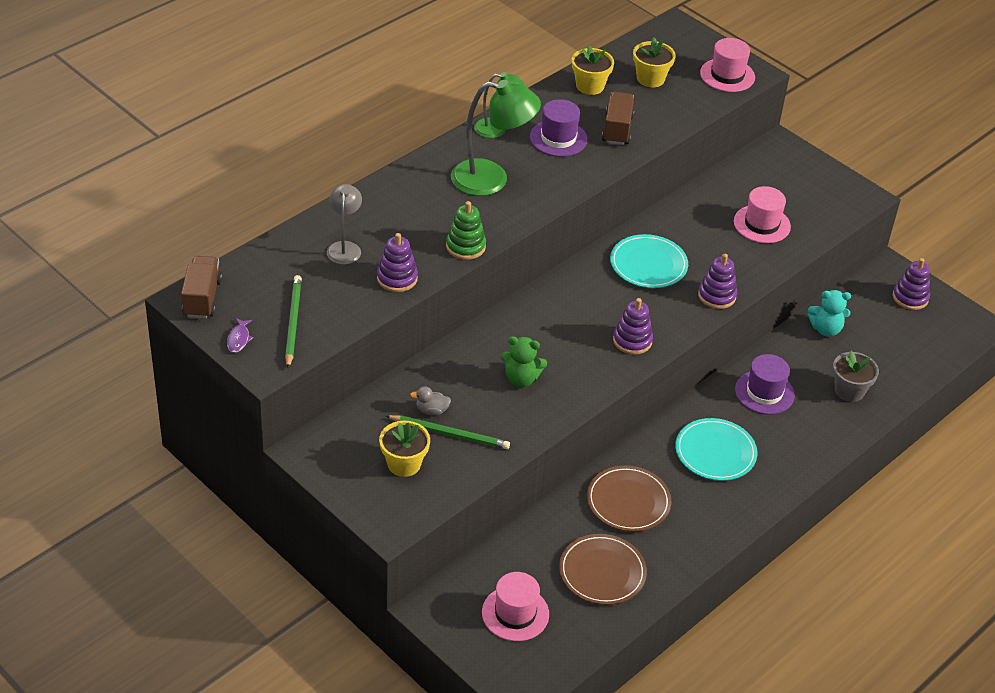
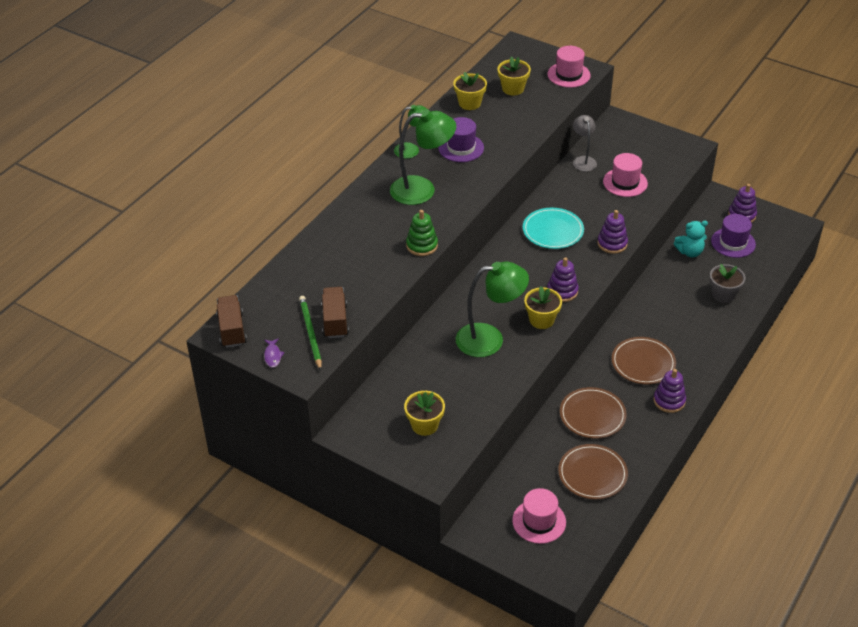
camera: 10 degrees left, 0 degrees up
grey lamp [327,184,362,265] -> grey lamp moved to [573,115,597,171]
purple stacking toy [377,233,418,292] -> purple stacking toy moved to [654,369,686,413]
green pencil [386,415,510,449] -> none
grey duck [410,386,451,416] -> none
green teddy bear [501,336,547,387] -> green lamp [456,262,529,357]
brown truck [602,92,635,145] -> brown truck moved to [321,287,349,338]
turquoise plate [675,418,757,481] -> brown plate [612,337,676,384]
purple hat [735,354,795,414] -> purple hat moved to [711,214,756,258]
none -> yellow flower pot [524,286,562,329]

